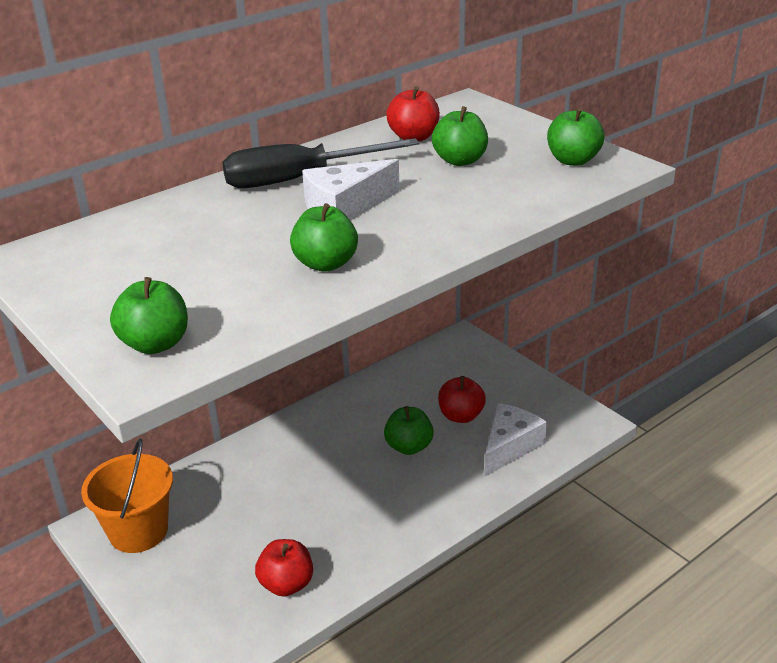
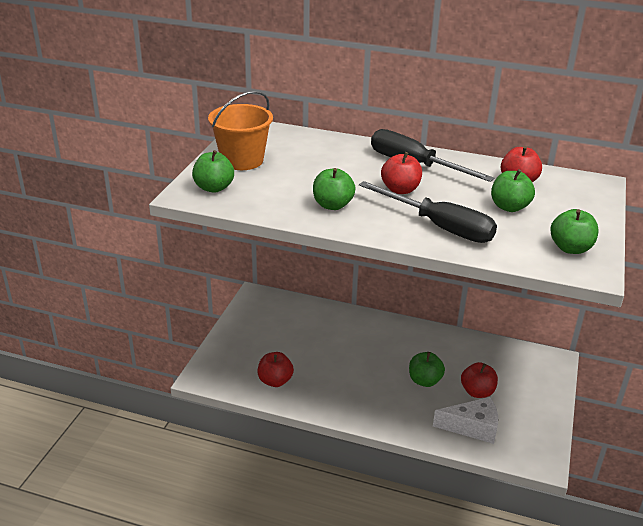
camera: 55 degrees right, 0 degrees up
orange bucket [81,438,173,553] -> orange bucket moved to [208,91,273,170]
white cheese [302,159,400,221] -> red apple [381,152,422,194]
none -> black screwdriver [359,181,497,243]

